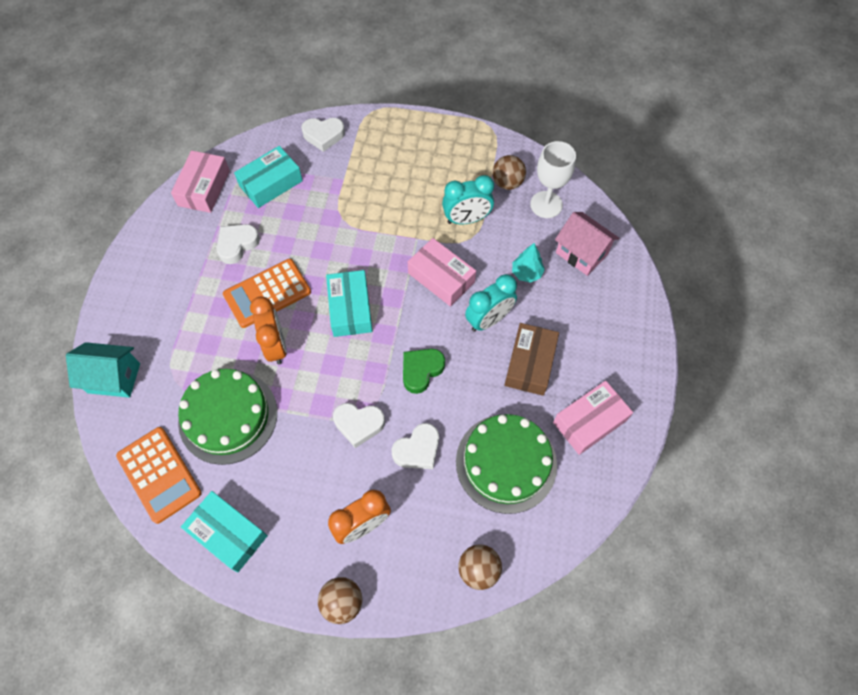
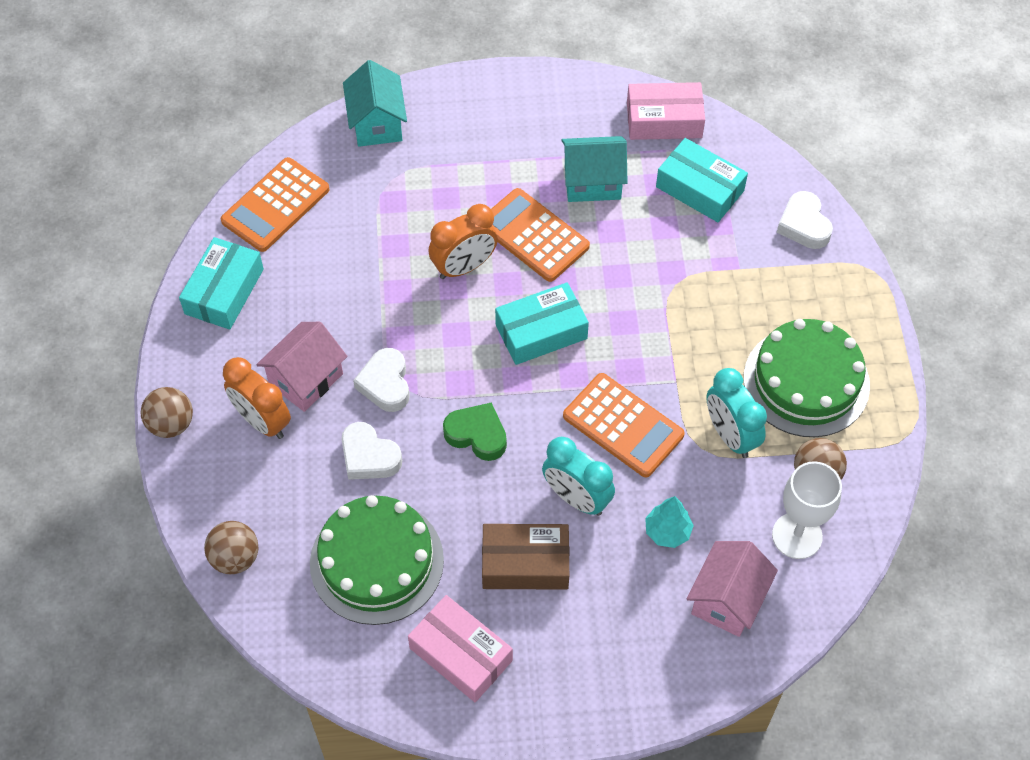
camera: 75 degrees right, 5 degrees down
green cake [178,369,277,465] -> green cake moved to [744,319,870,437]
white heart [216,224,260,264] -> turquoise house [562,136,628,202]
pink box [408,238,476,307] -> orange calculator [563,373,685,477]
none -> pink house [256,322,347,412]

